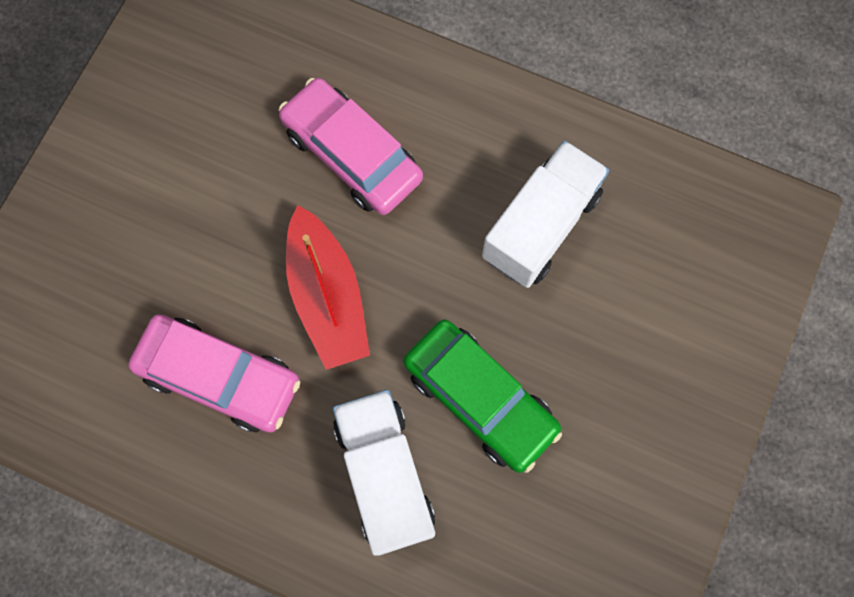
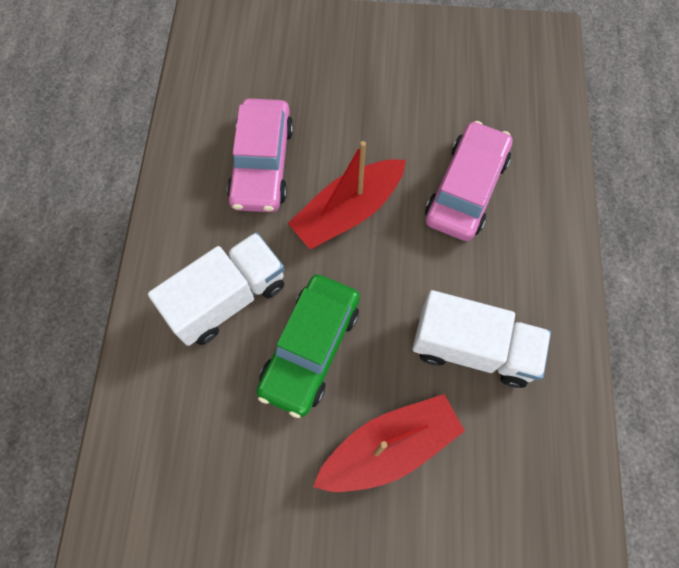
camera: 70 degrees right, 5 degrees down
none -> red boat [313,394,465,492]

